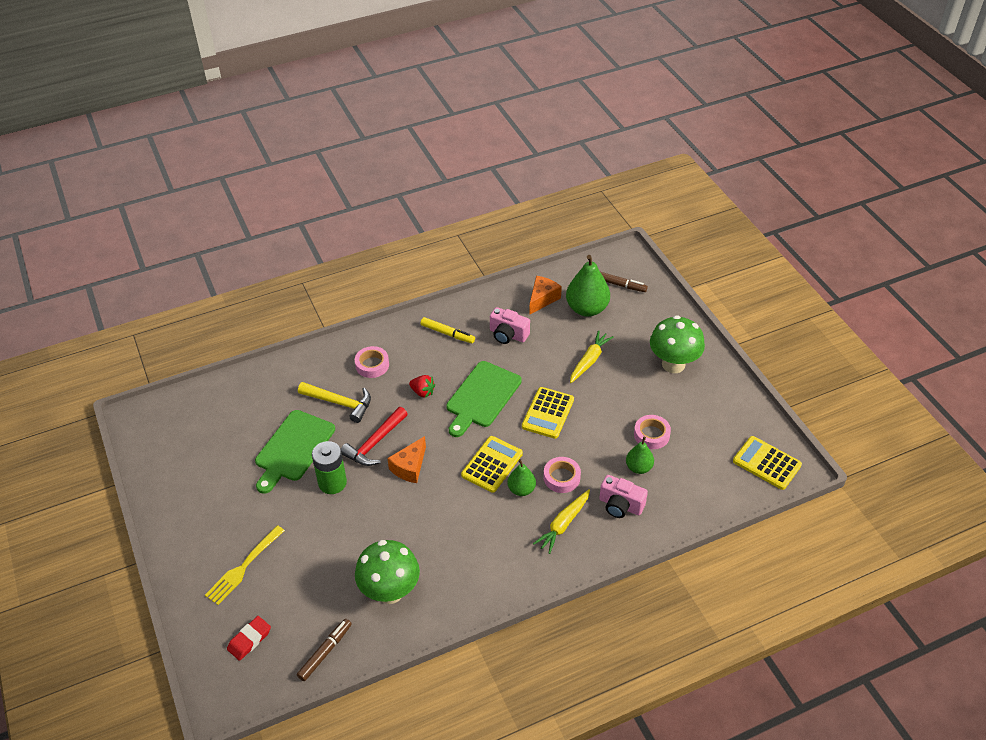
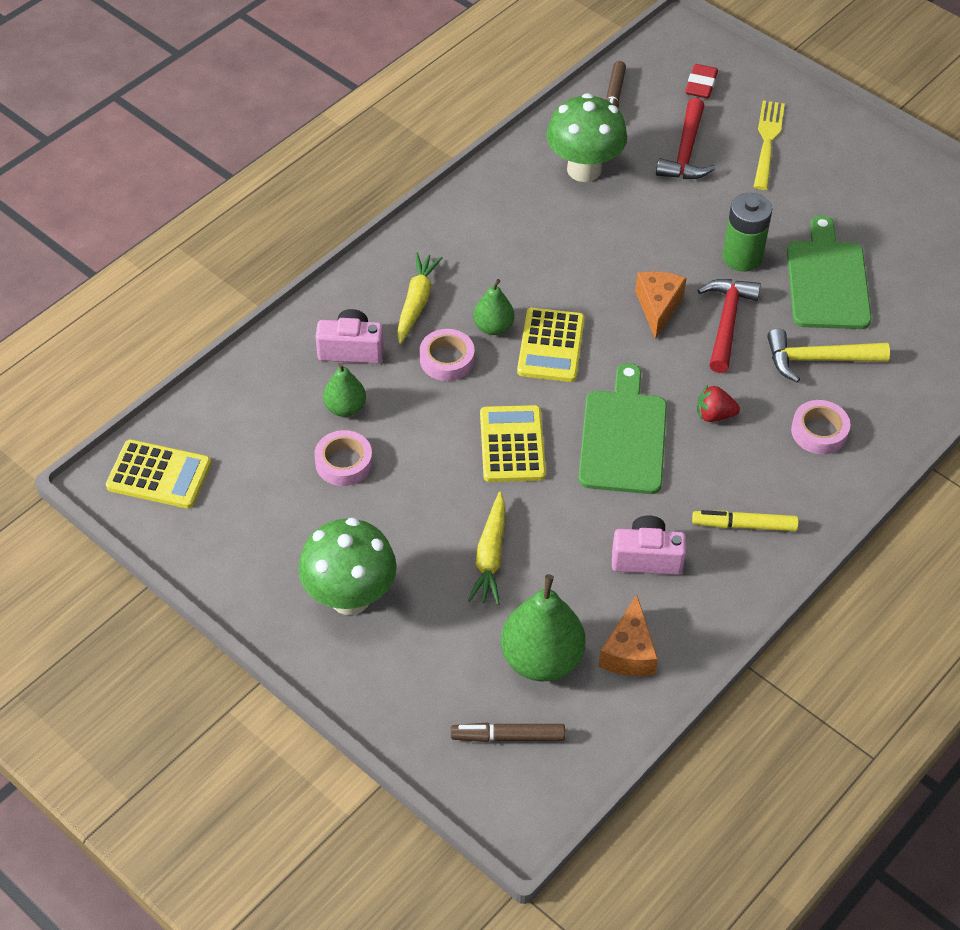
camera: 155 degrees right, 5 degrees up
none -> red hammer [656,98,716,179]

